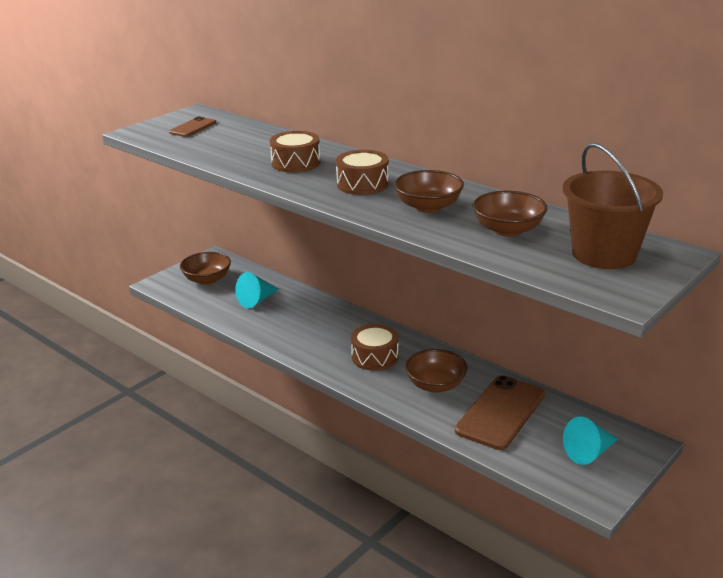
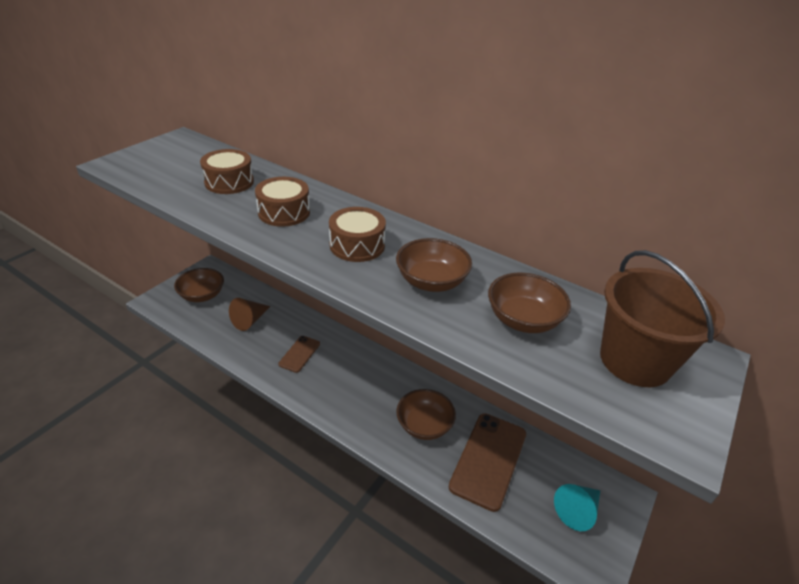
camera: 10 degrees left, 10 degrees up
brown phone [169,116,216,137] -> brown phone moved to [278,336,320,373]
turquoise cone [235,272,279,308] -> brown cone [229,298,271,331]
brown drum [351,324,399,371] -> brown drum moved to [200,149,254,194]

